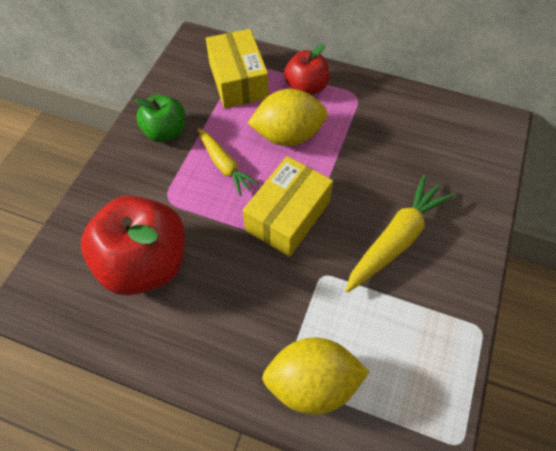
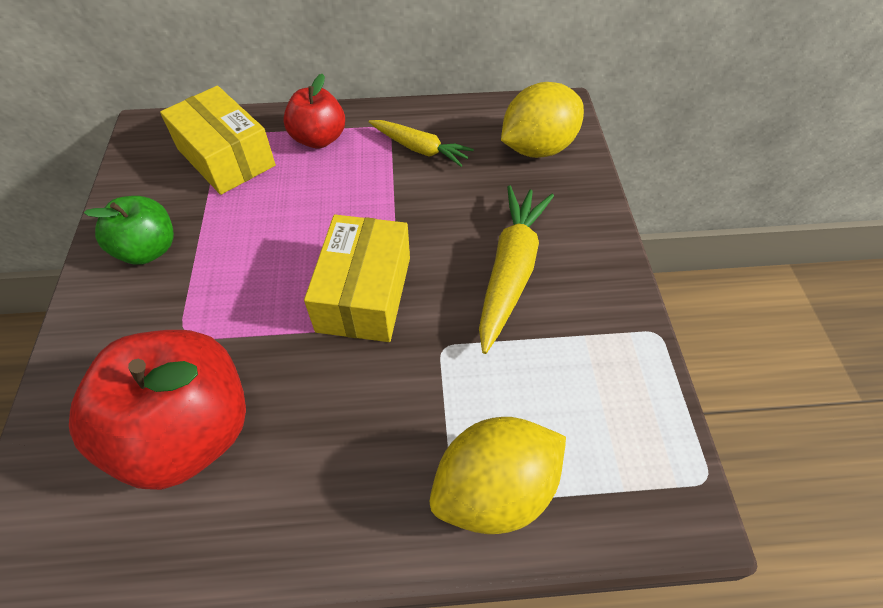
camera: 25 degrees left, 5 degrees down
yellow carrot [198,129,259,196] -> yellow carrot moved to [369,120,474,167]
yellow lemon [248,89,328,146] -> yellow lemon moved to [501,82,584,158]

